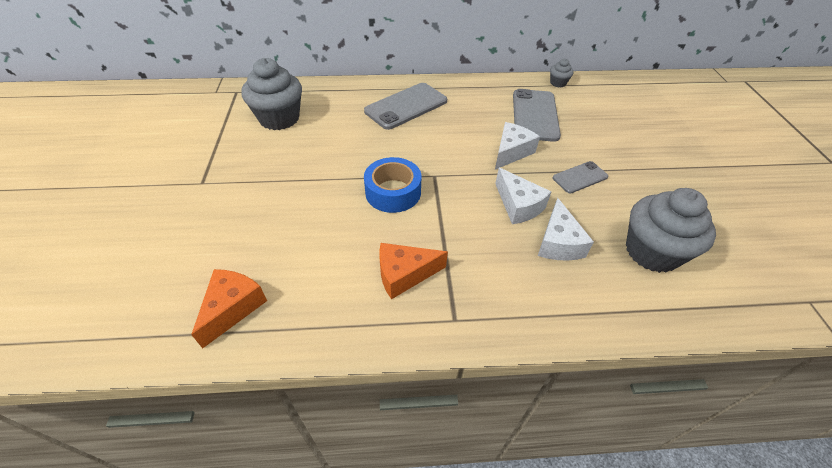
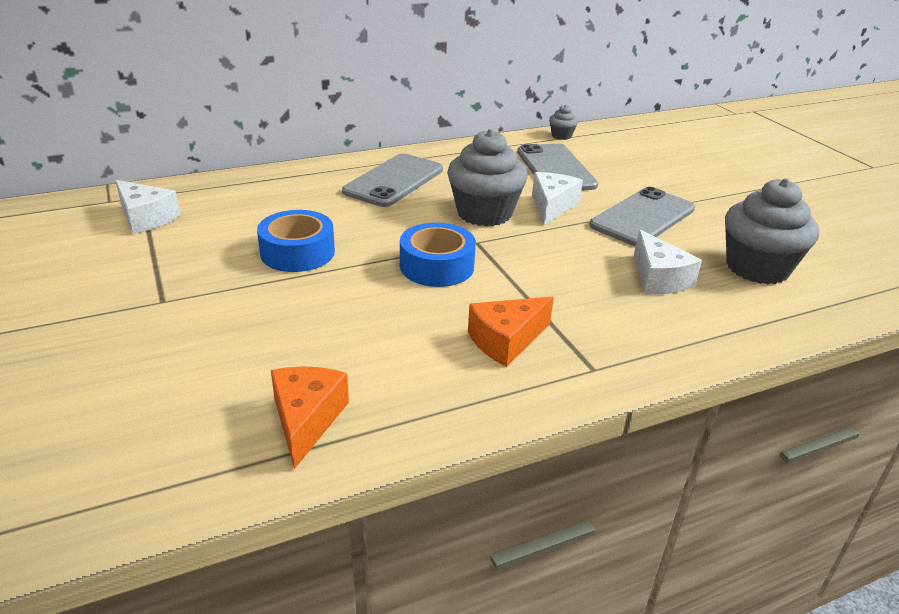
camera: 20 degrees left, 15 degrees down
grey cupcake [241,58,302,130] -> grey cupcake moved to [447,129,528,226]
white cheese [495,168,551,224] -> white cheese moved to [115,180,180,234]
grey phone [552,161,608,193] -> grey phone [589,187,695,246], size x1.79
none -> blue tape [257,210,335,272]

